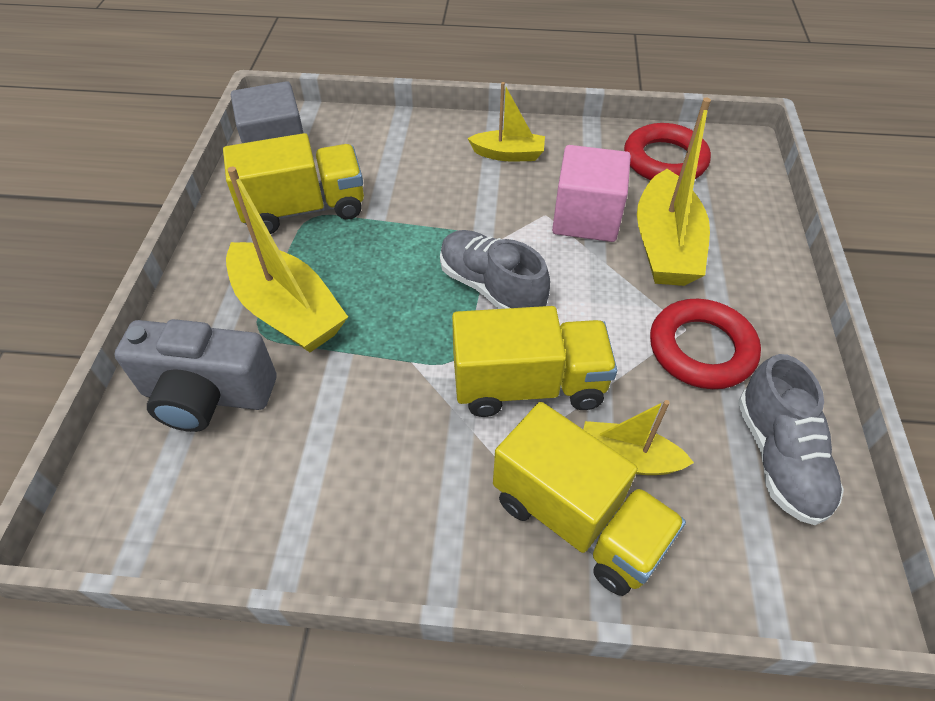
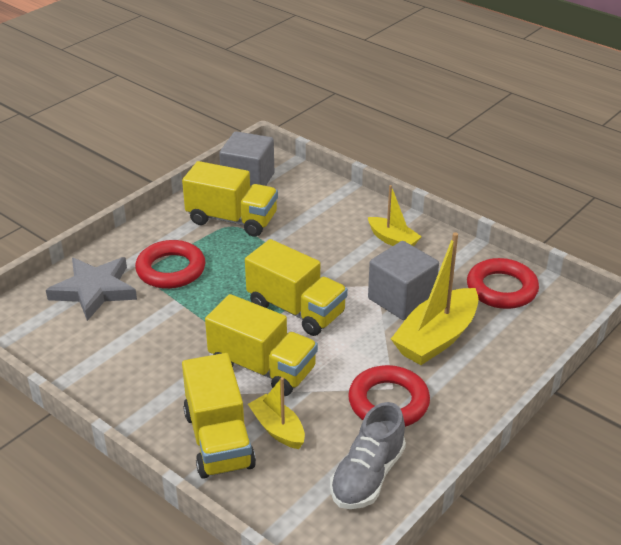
camera: 35 degrees right, 15 degrees down
grey camera [114,319,276,432] -> grey star [46,257,137,321]
yellow boat [226,167,348,352] -> red ring [135,240,205,289]
grey shoe [440,230,550,309] -> yellow truck [245,239,348,336]
pink cube [552,145,631,242] -> grey cube [368,241,439,320]

